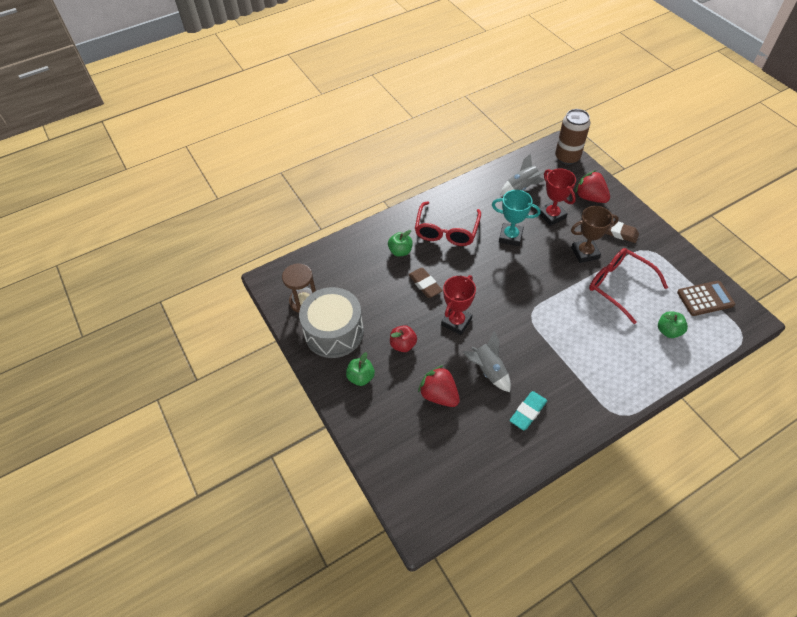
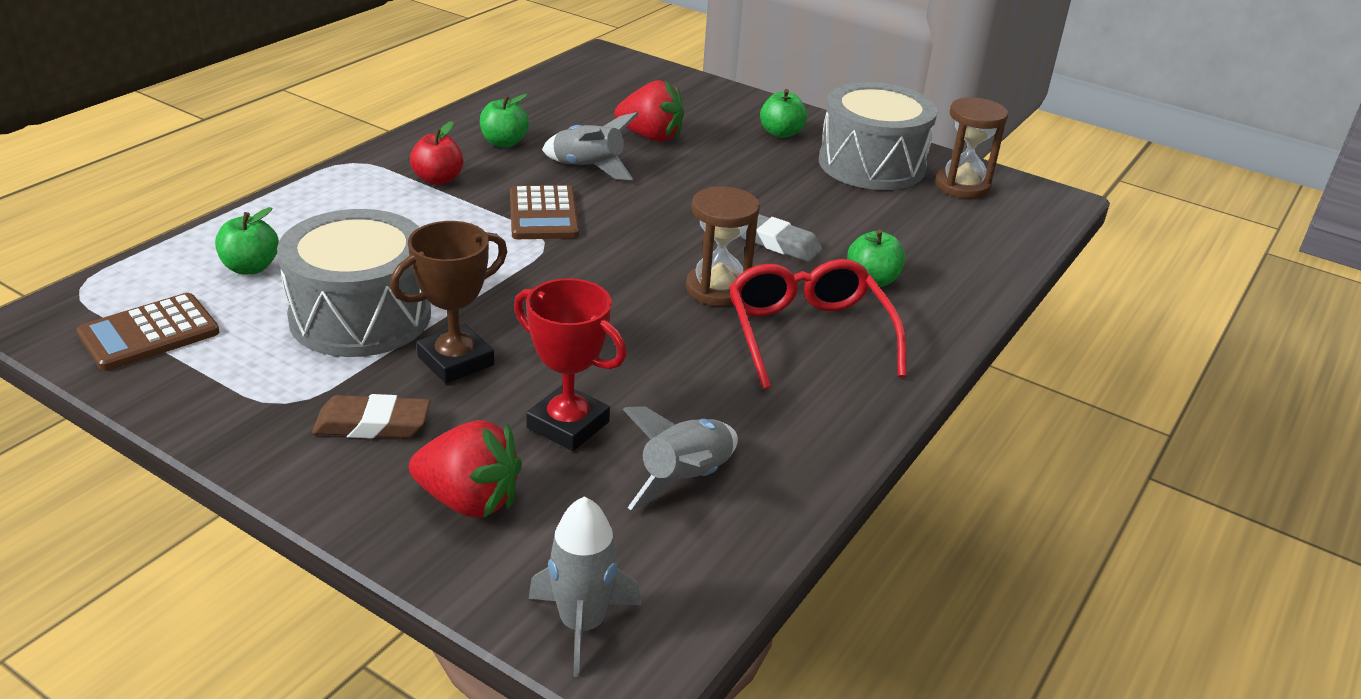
camera: 150 degrees right, 20 degrees down
red apple [390,325,417,352] -> red apple moved to [410,121,463,185]
brown eraser [408,268,443,298] -> grey eraser [741,214,822,262]
red trophy [441,275,476,335] -> none
turquoise trophy [492,190,541,246] -> none
turquoise eraser [510,391,547,431] -> green apple [480,94,529,148]
brown can [555,109,590,165] -> grey rocket [529,496,641,677]
red glasses [589,248,668,324] -> grey drum [277,209,431,357]
none -> brown calculator [510,185,579,239]
none -> brown hourglass [686,187,760,306]

